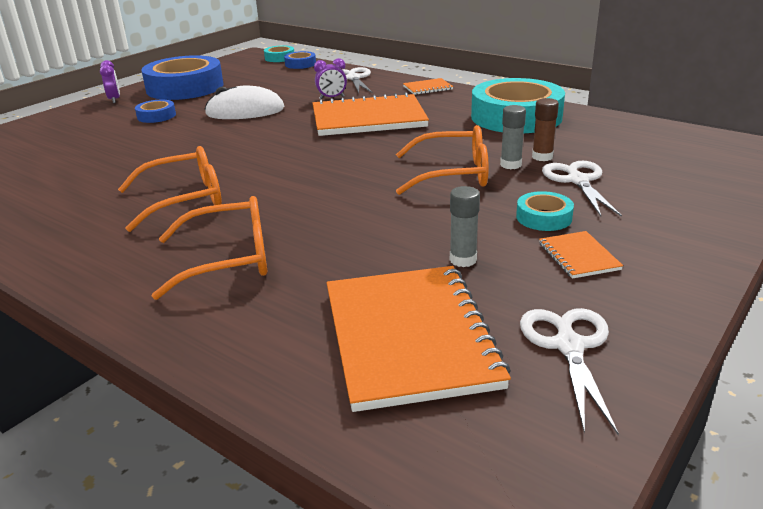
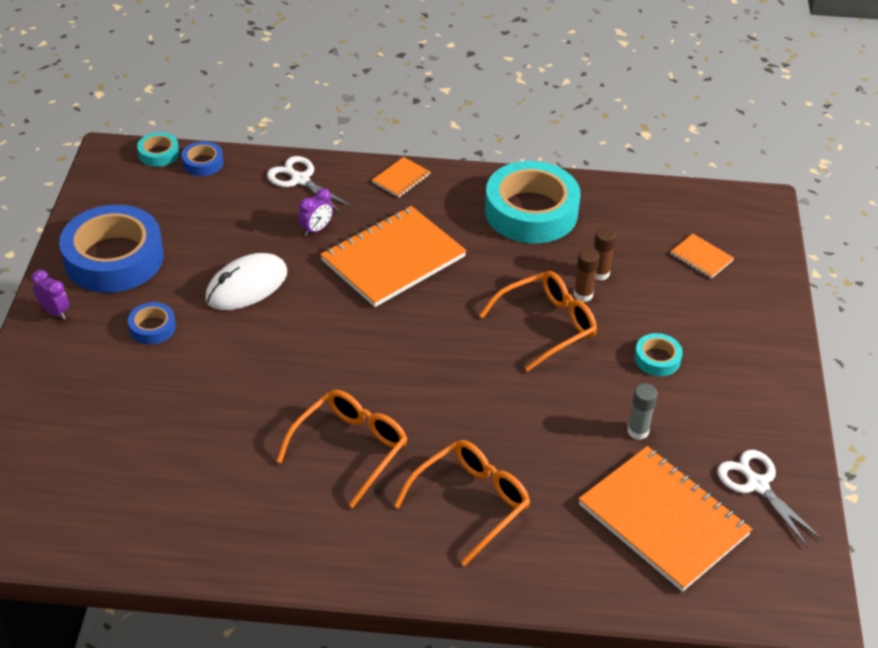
camera: 35 degrees left, 15 degrees up
grey glue stick [500,105,526,169] -> brown glue stick [573,248,599,302]
orange notebook [539,231,623,279] -> orange notebook moved to [670,234,734,279]
white scissors [542,161,622,217] -> none

